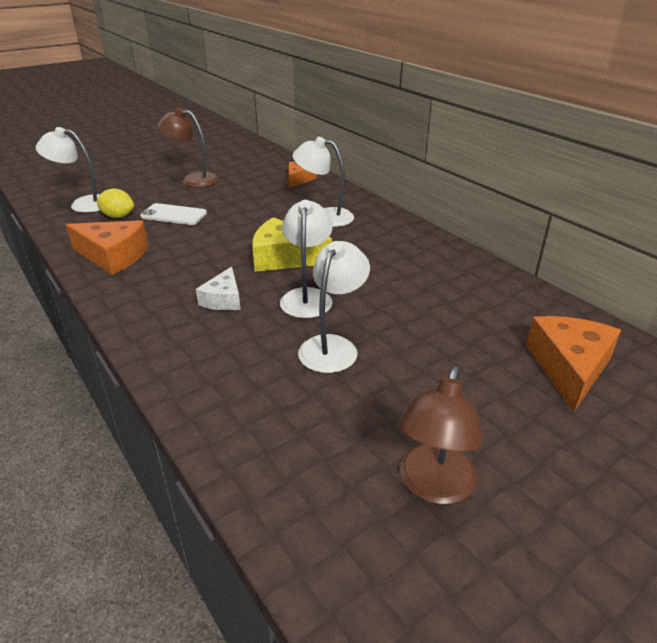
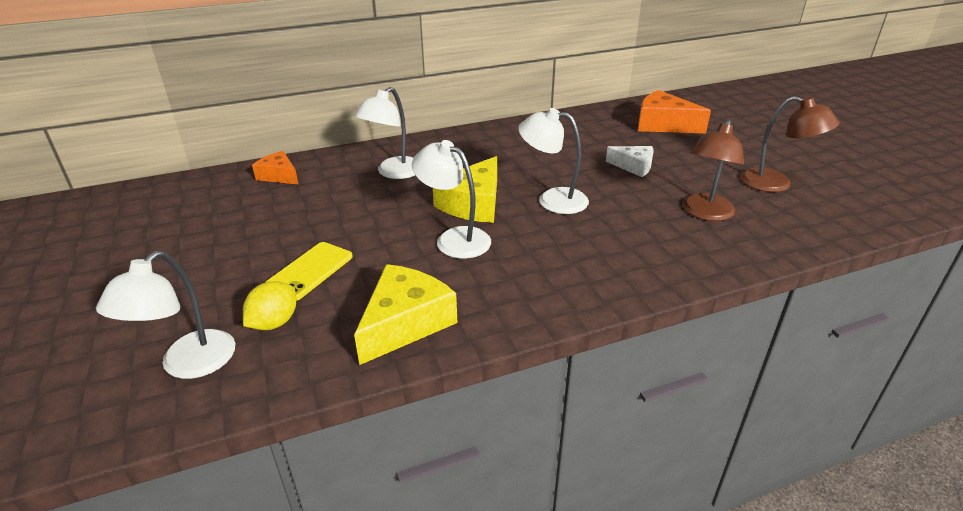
camera: 75 degrees left, 0 degrees up
orange cheese [66,220,148,275] -> yellow cheese [354,264,457,365]
white phone [140,203,207,225] -> yellow phone [266,242,353,301]
brown lamp [157,108,219,187] -> brown lamp moved to [683,120,744,221]
white cheese [196,267,241,310] -> white cheese moved to [606,146,653,177]
white lamp [298,241,370,373] -> white lamp moved to [412,140,491,259]

